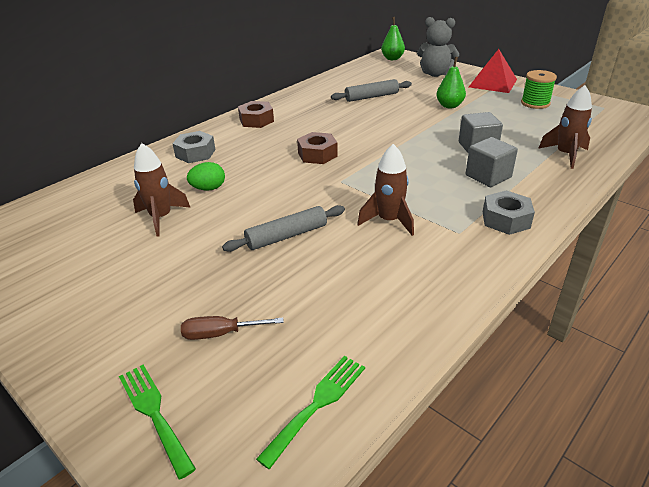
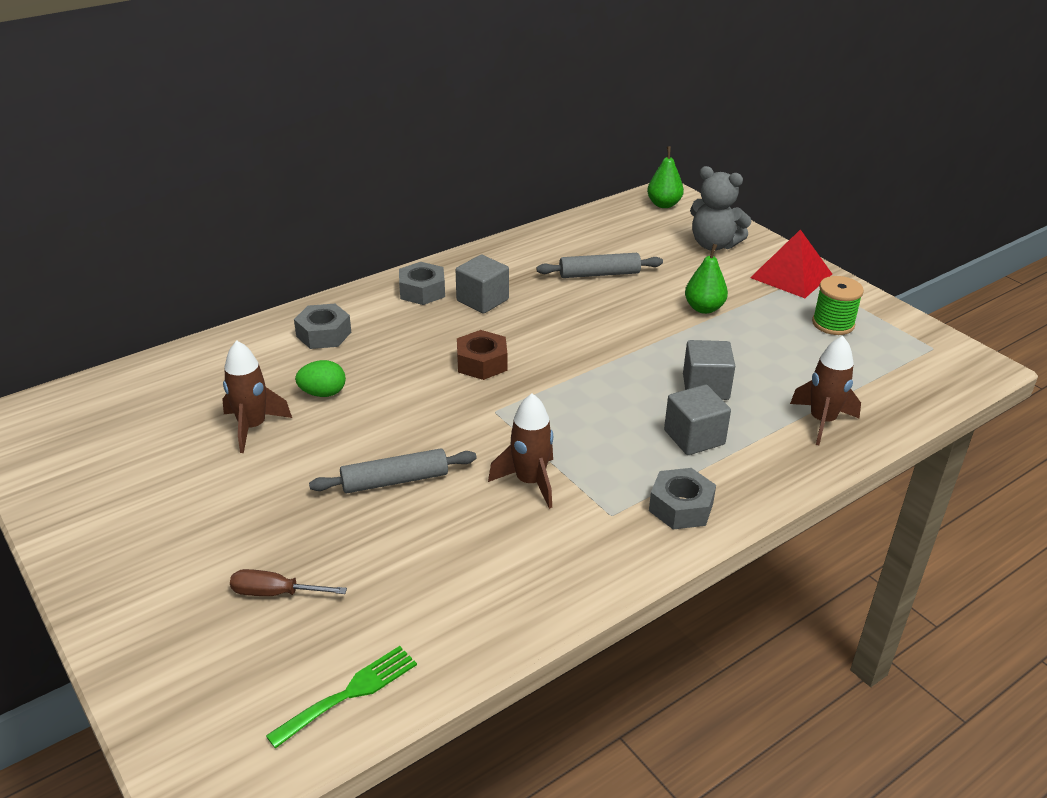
camera: 10 degrees right, 0 degrees up
green fork [119,365,196,479] -> none
brown nut [238,101,274,128] -> grey nut [399,262,445,305]
none -> grey cube [456,255,509,314]

